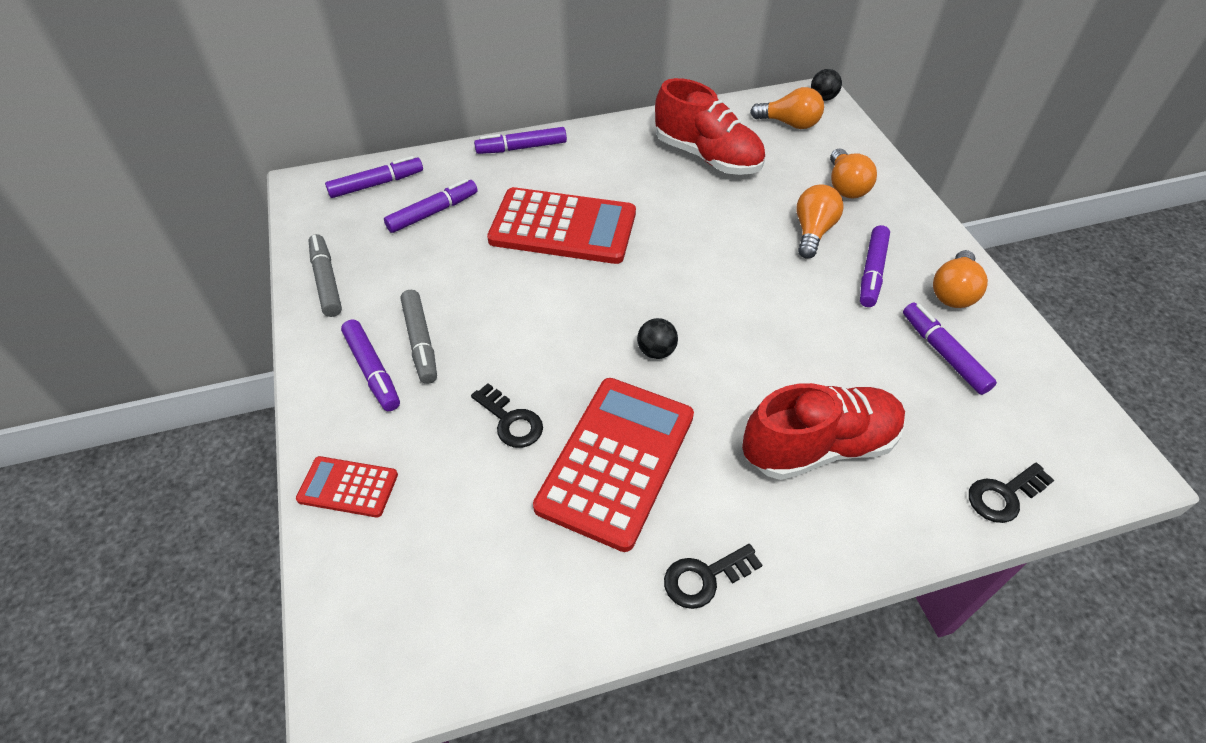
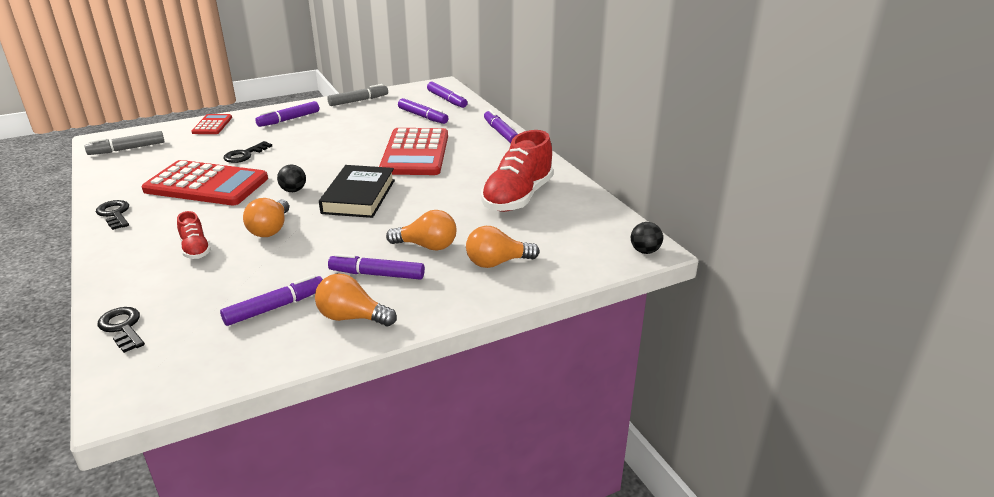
camera: 80 degrees right, 20 degrees down
grey marker [401,290,437,384] -> grey marker moved to [84,131,164,155]
red shoe [742,383,905,480] -> red shoe [177,211,211,259], size x0.49
orange light bulb [750,87,824,129] -> orange light bulb moved to [243,198,289,237]
none -> black book [319,165,395,218]

